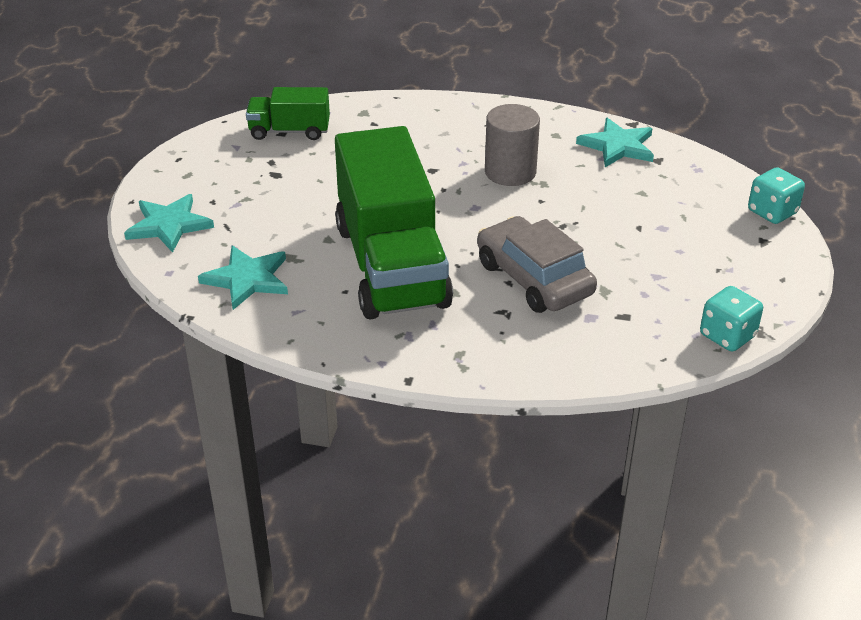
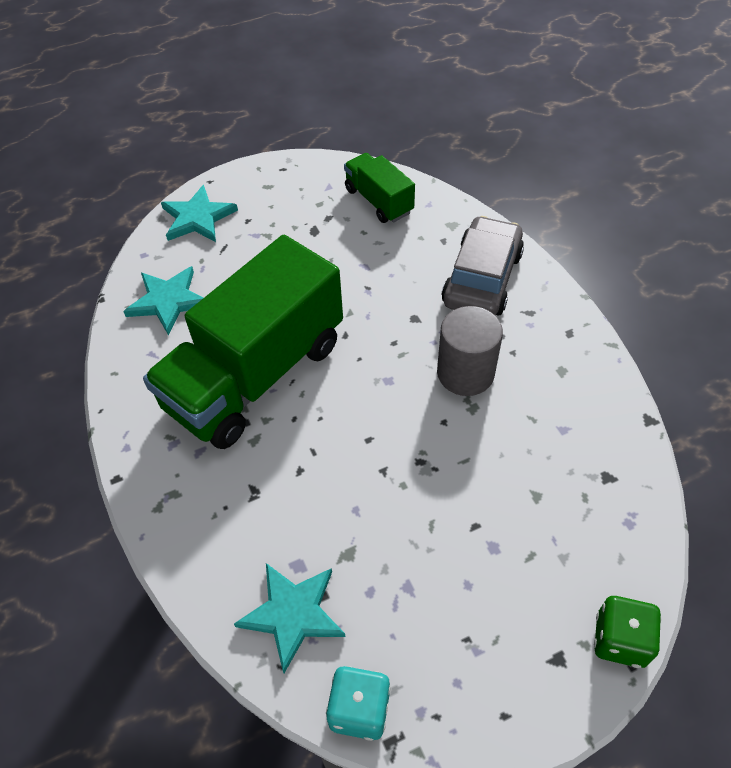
camera: 55 degrees right, 15 degrees up
grey car [477,216,597,313] -> grey car moved to [442,216,524,315]
turquoise star [576,118,654,167] -> turquoise star moved to [234,563,346,673]
turquoise dice [748,167,805,224] -> green dice [594,596,661,668]

